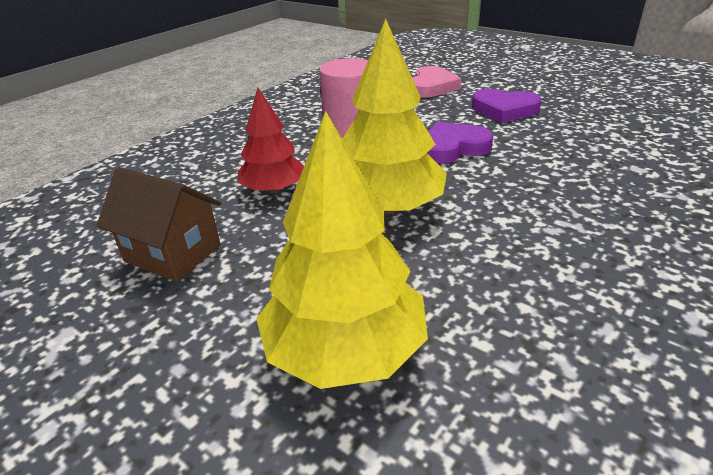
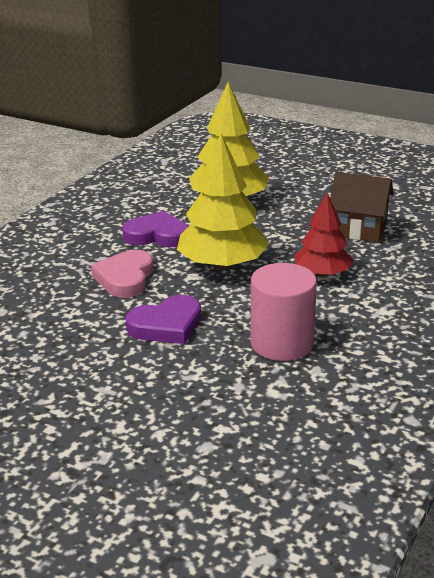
camera: 170 degrees right, 5 degrees down
pink heart [412,66,461,98] -> pink heart moved to [91,250,153,298]
purple heart [472,89,542,123] -> purple heart moved to [122,211,189,247]

